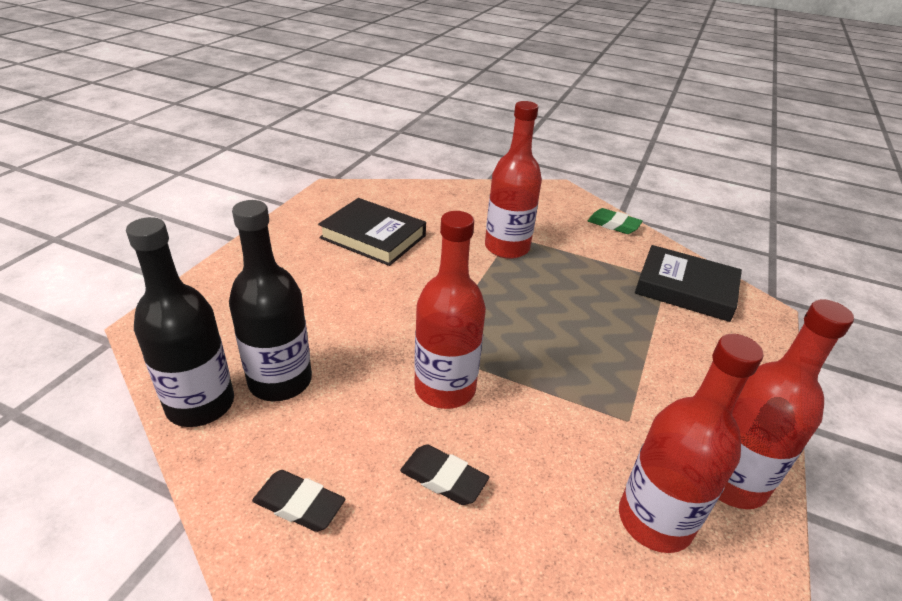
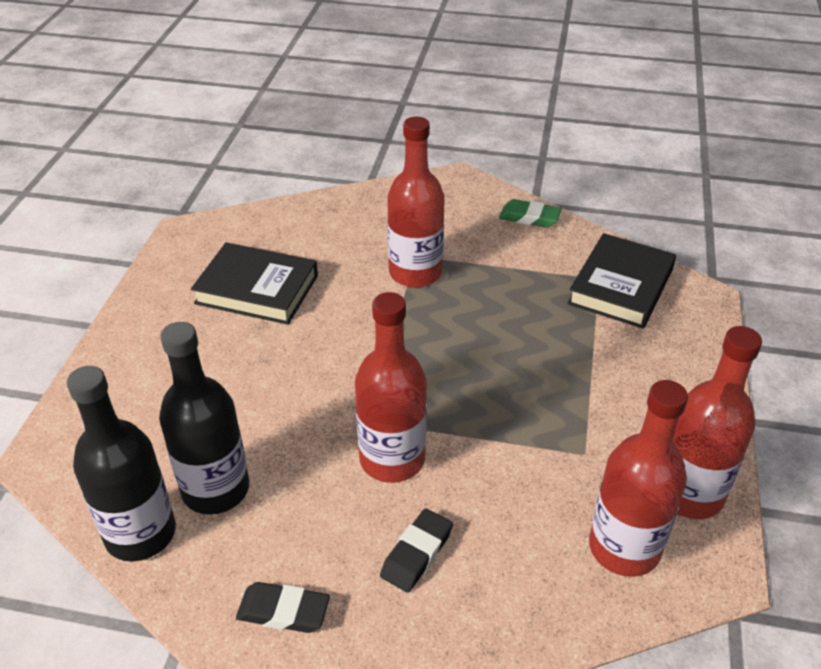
camera: 10 degrees left, 5 degrees up
black eraser [400,444,489,505] -> black eraser turned 75 degrees counterclockwise [380,508,453,593]
black book [635,245,742,322] -> black book turned 75 degrees counterclockwise [567,233,676,329]

